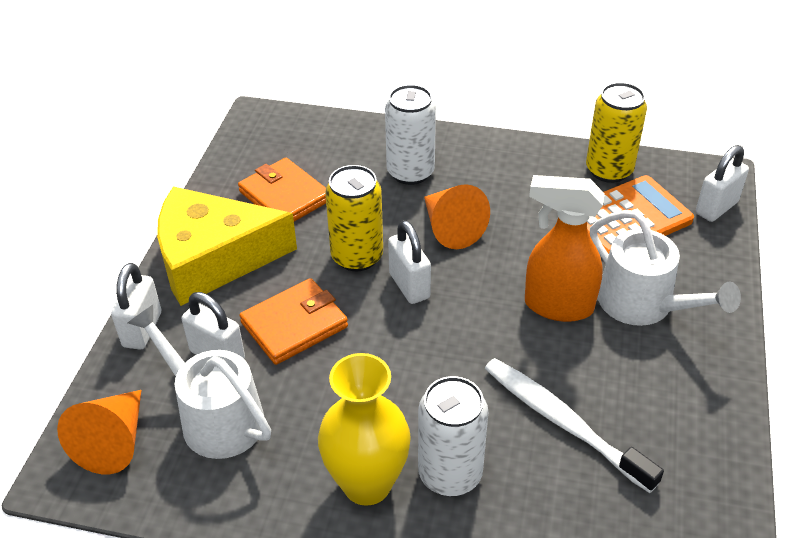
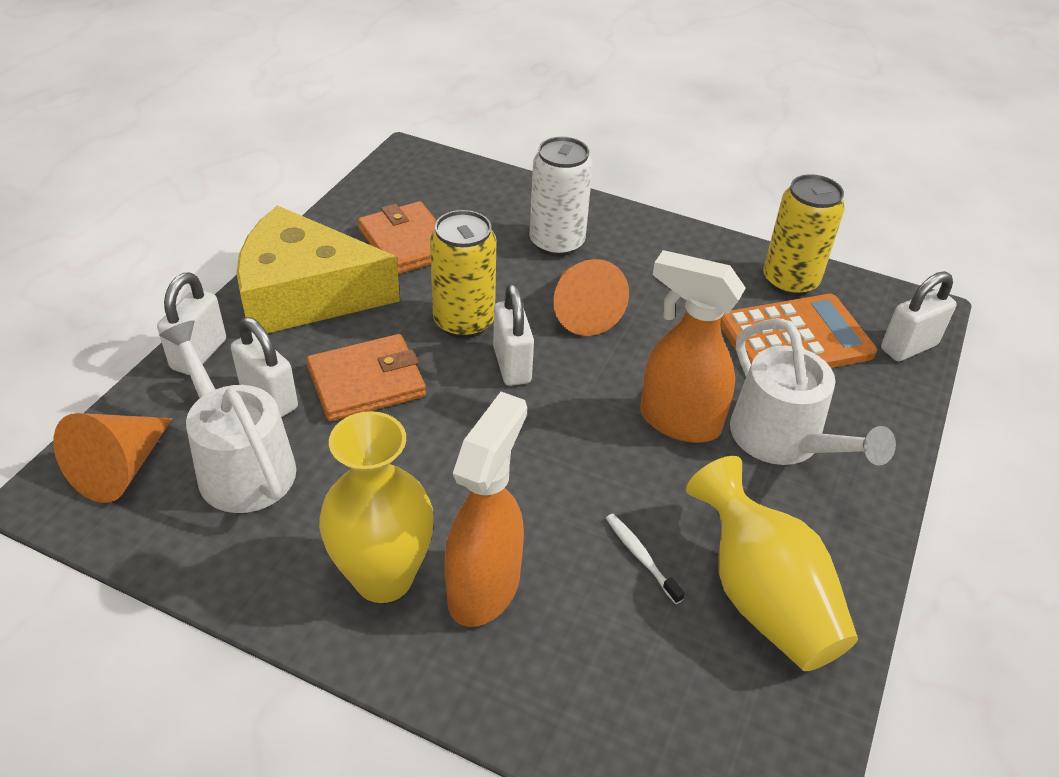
camera: 10 degrees right, 0 degrees up
white can [418,376,488,496] -> orange spray bottle [444,392,527,627]
white toothbrush [485,358,664,493] -> white toothbrush [606,514,685,604], size x0.46
none -> yellow vase [686,456,858,671]

